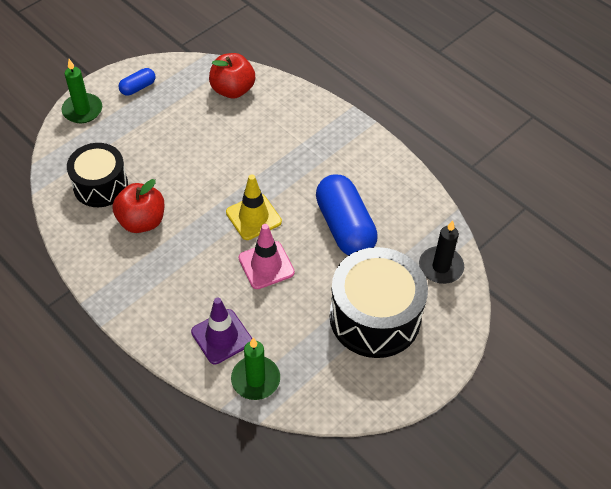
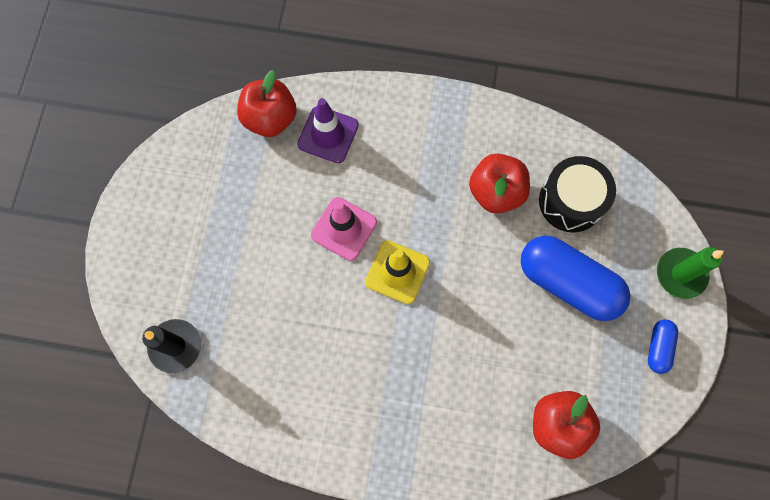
camera: 145 degrees right, 20 degrees up
green candle [231,338,280,400] -> red apple [237,70,297,137]
blue capsule [316,174,378,255] -> blue capsule moved to [521,236,631,321]
black drum [330,247,428,358] -> none

